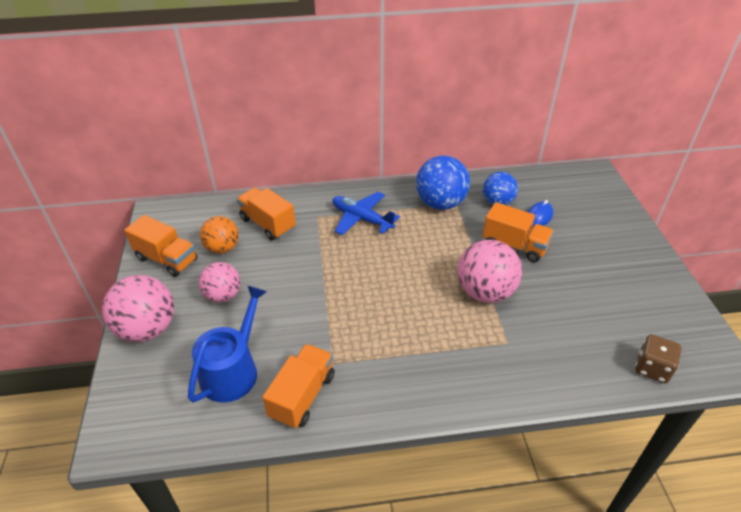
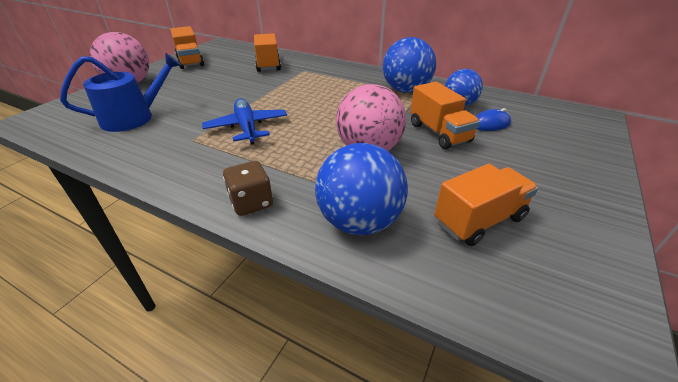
camera: 35 degrees right, 5 degrees down
pink ball [199,262,240,303] -> none
orange ball [200,216,239,254] -> none
orange truck [262,344,335,429] -> orange truck moved to [435,164,538,246]
blue plane [332,192,400,235] -> blue plane moved to [202,99,287,144]
brown dice [635,334,681,384] -> brown dice moved to [223,161,273,216]
none -> blue ball [315,143,408,235]

